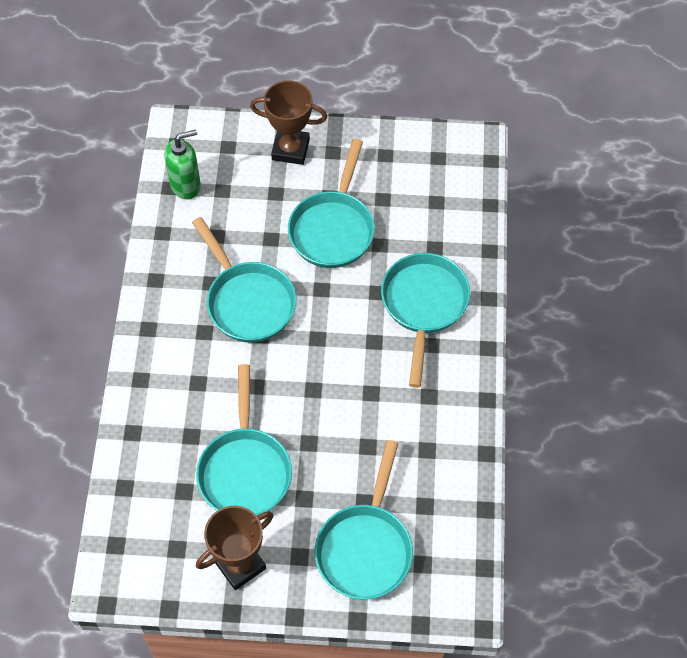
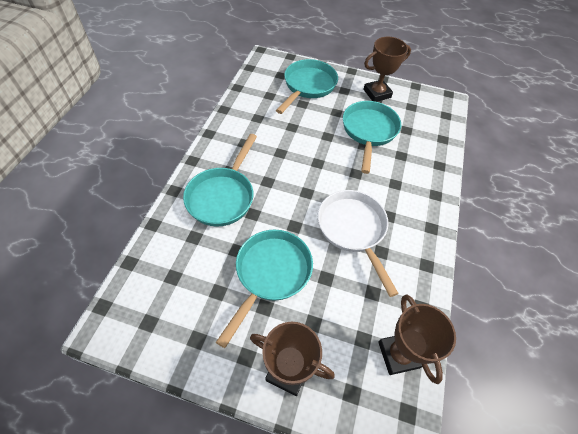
camera: 170 degrees left, 5 degrees down
green soap dispenser [164,130,201,199] -> brown trophy [378,295,456,384]
turquoise pan [192,217,297,343] -> white pan [318,190,399,297]

